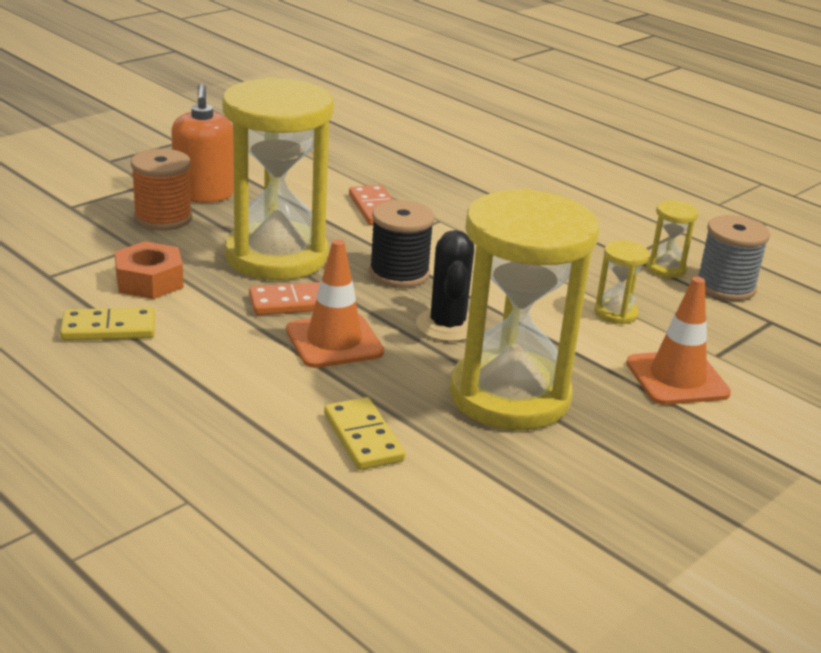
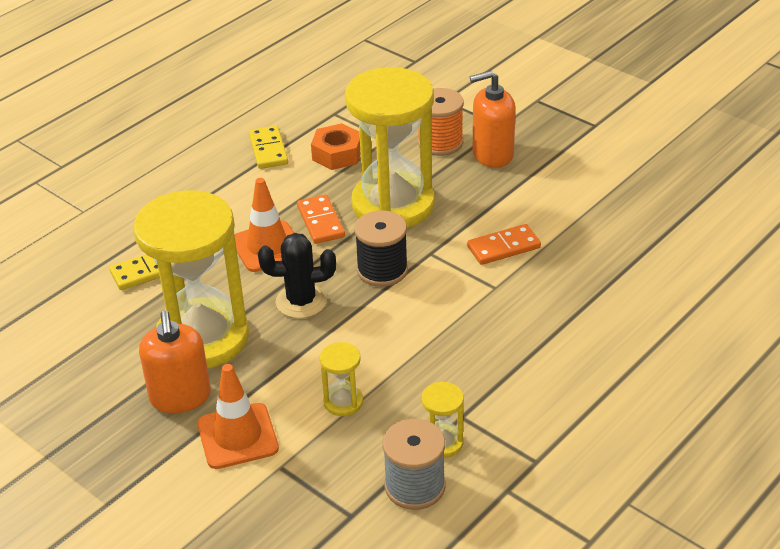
camera: 90 degrees right, 10 degrees up
none -> orange soap dispenser [139,311,211,413]

